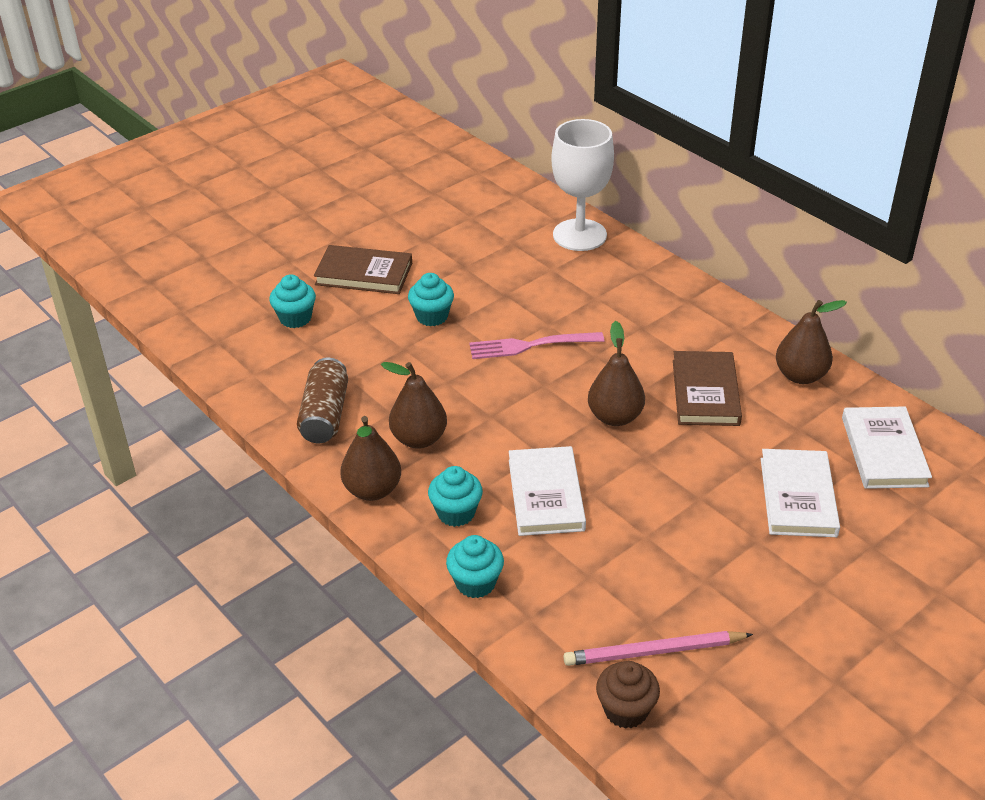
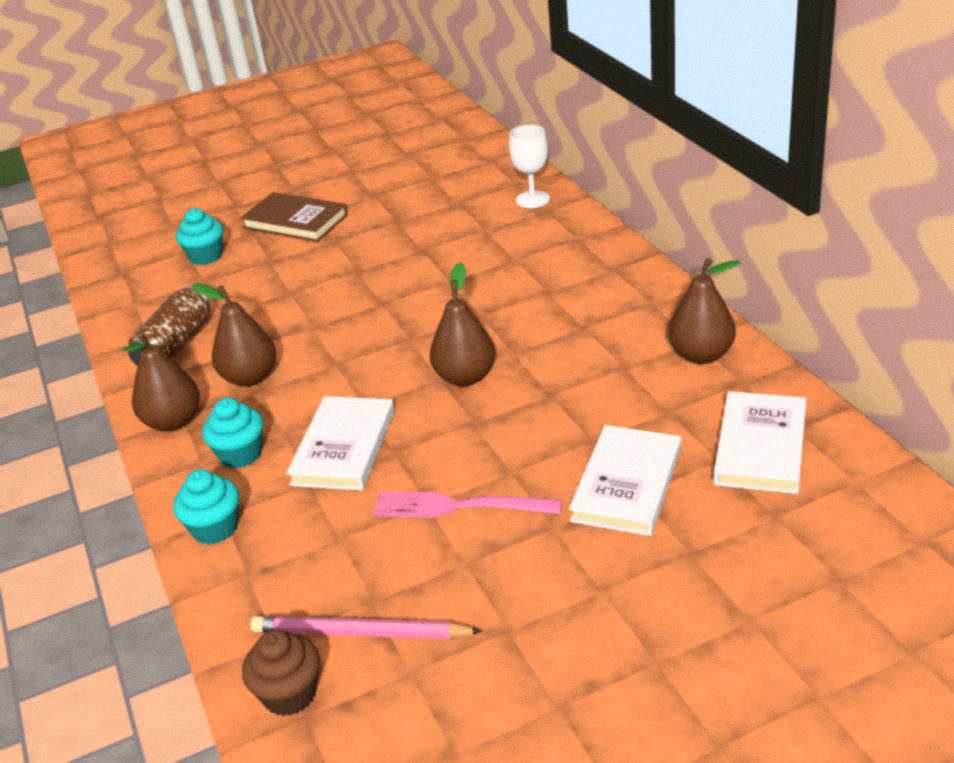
camera: 20 degrees right, 5 degrees down
turquoise cupcake [408,273,454,326] -> none
pink fork [469,332,604,359] -> pink fork moved to [373,491,562,518]
white goblet [551,119,614,251] -> white goblet [509,125,550,208], size x0.58
brown book [673,351,742,426] -> none

